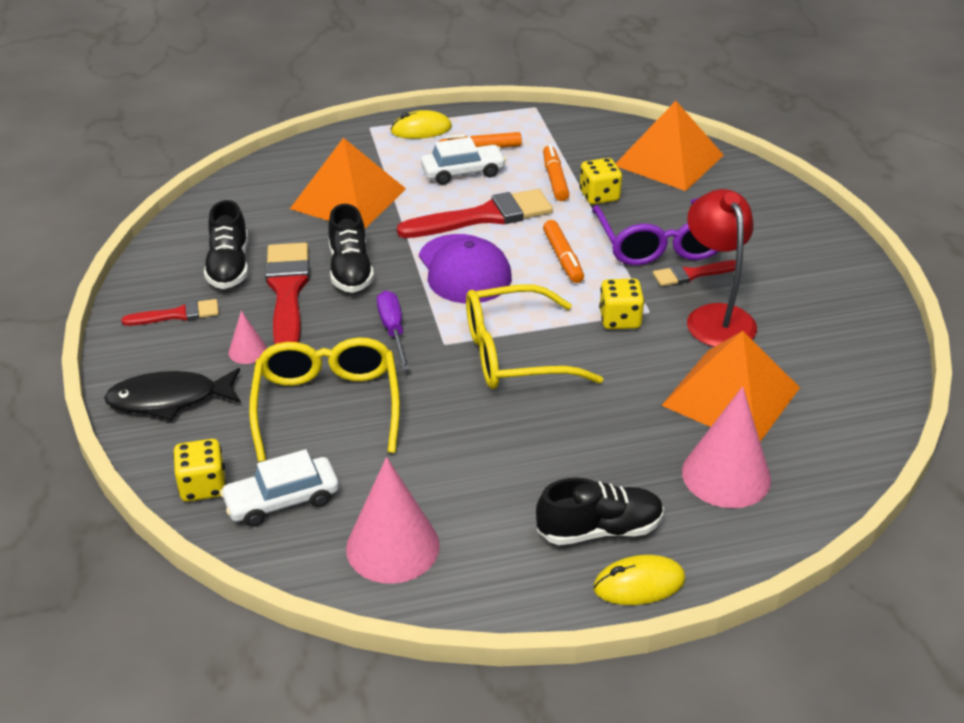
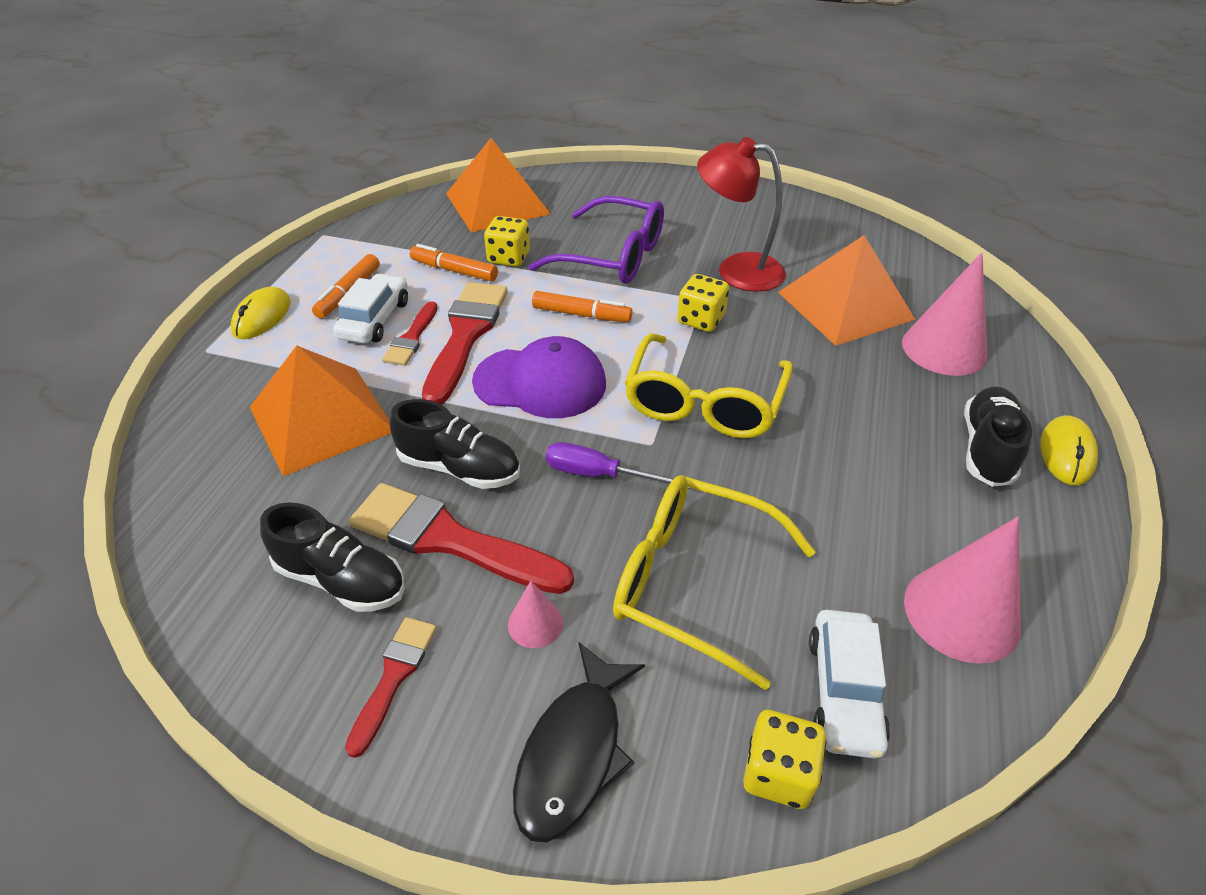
camera: 60 degrees left, 5 degrees up
red brush [653,260,736,286] -> red brush moved to [382,301,438,366]

